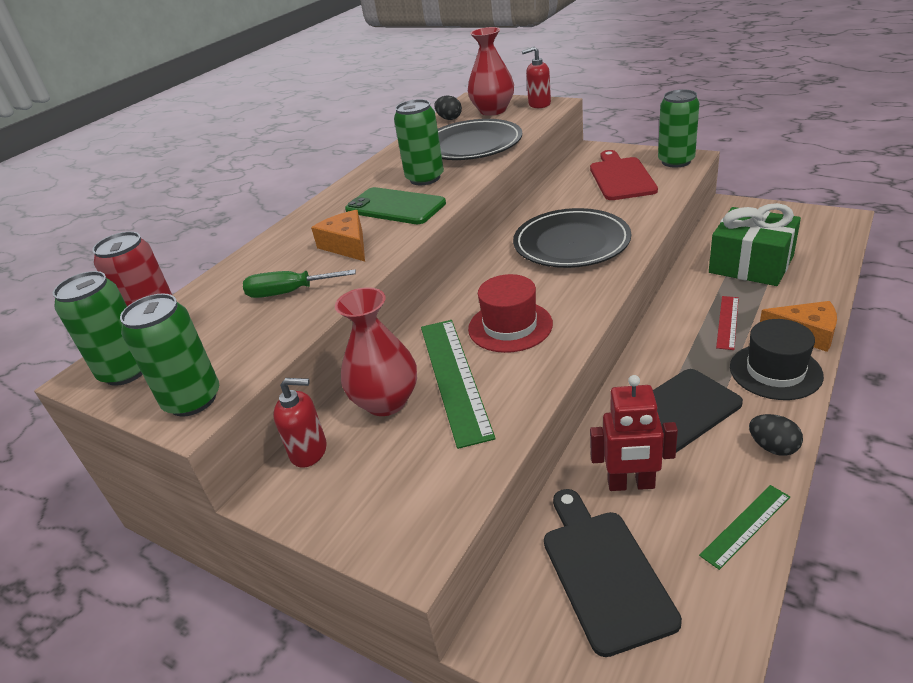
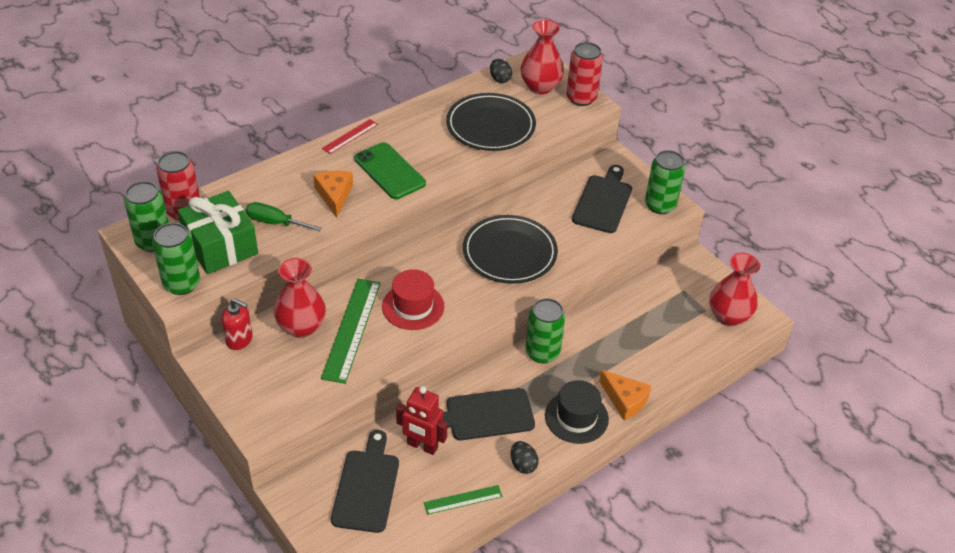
camera: 15 degrees right, 10 degrees up
green can [394,99,444,185] -> green can moved to [525,298,565,364]
red soap dispenser [522,46,551,108] -> red can [566,42,603,106]
red cutting board [590,150,658,200] -> black cutting board [572,165,632,233]
green gift [709,203,801,286] -> green gift moved to [177,191,258,274]
red ruler [716,296,739,350] -> red ruler moved to [322,119,378,154]
none -> red vase [710,253,760,326]

